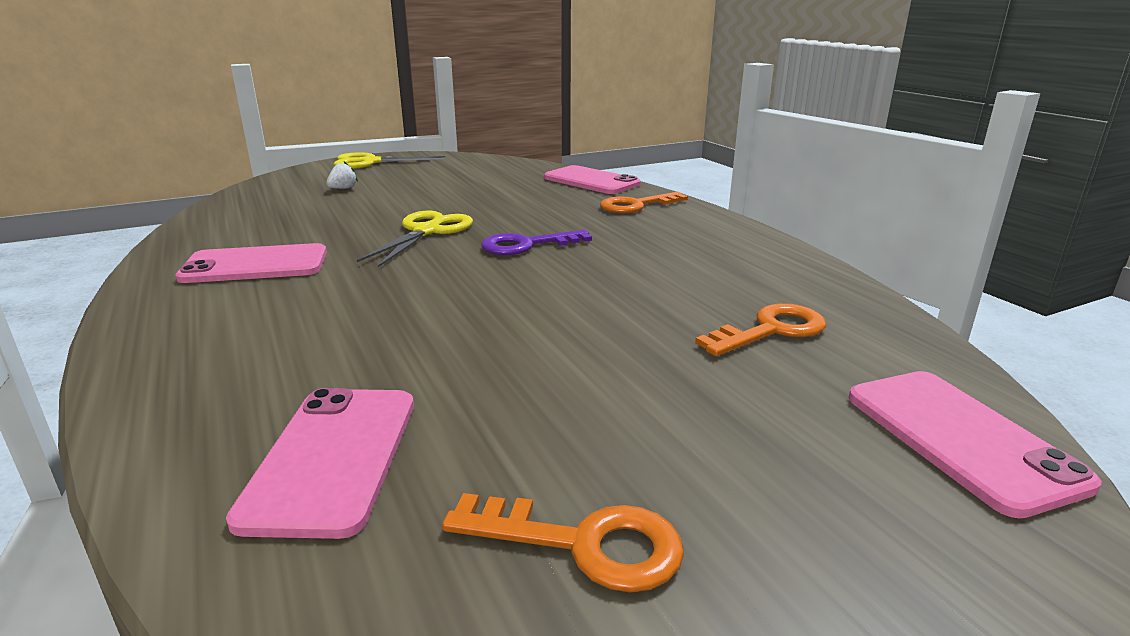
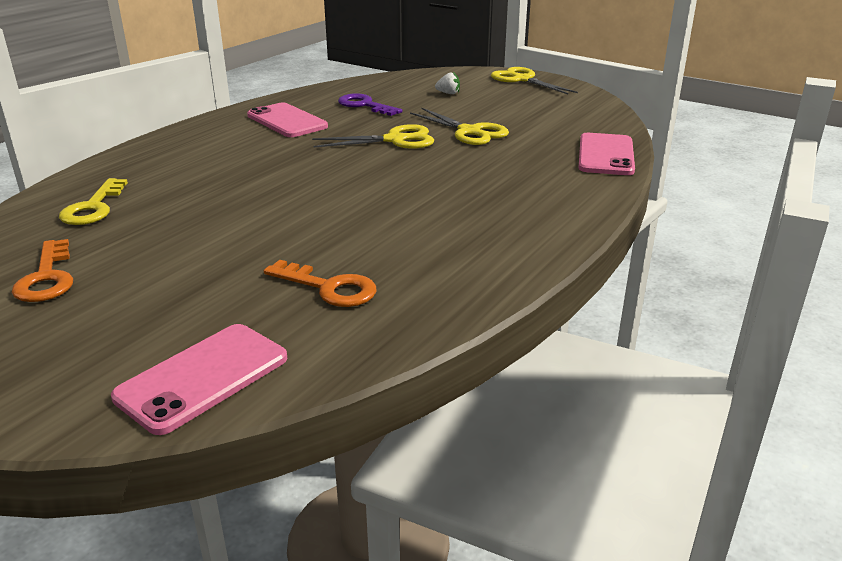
camera: 60 degrees right, 5 degrees up
pink phone [226,388,414,539] -> yellow key [59,178,128,225]
purple key [481,229,592,255] -> purple key moved to [338,93,402,116]
orange key [600,192,688,213] -> none
none -> yellow scissors [410,108,509,145]

